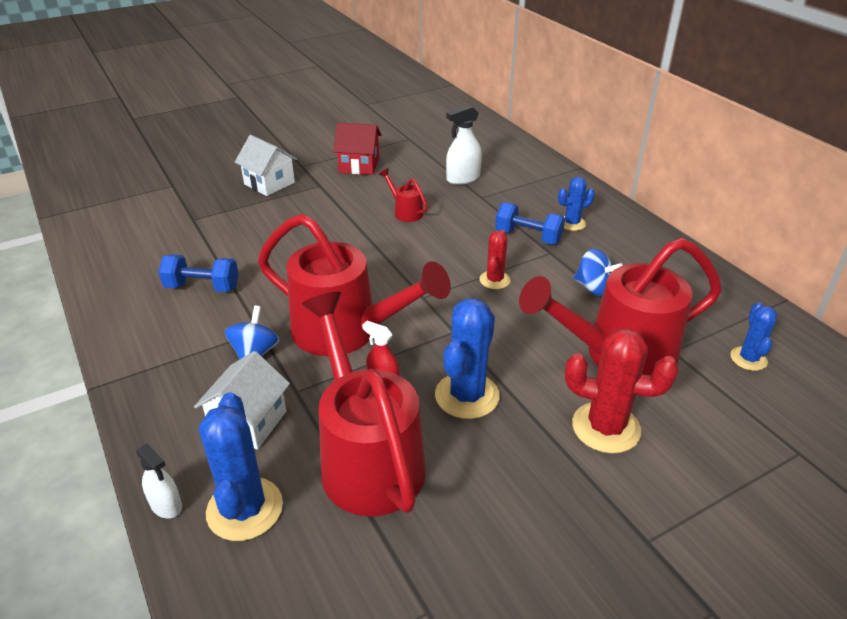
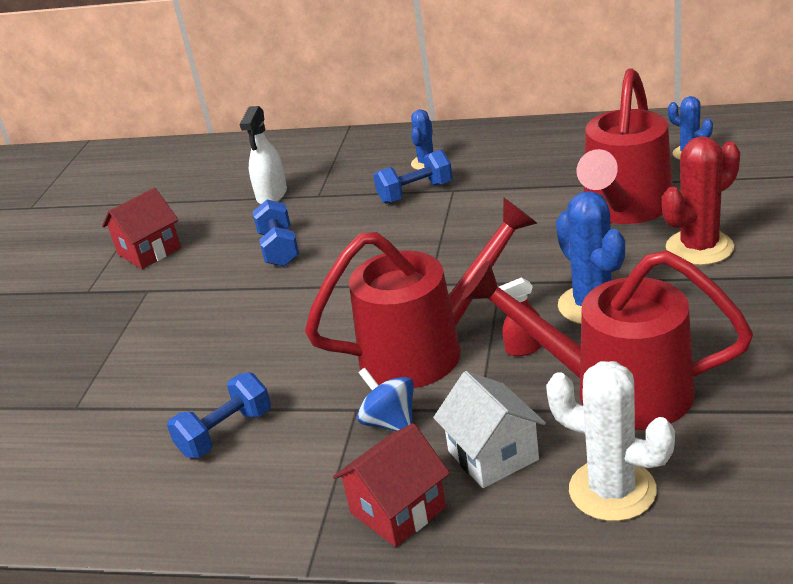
camera: 45 degrees left, 5 degrees down
white spray bottle [136,443,182,519] -> none
blue cactus [199,392,283,541] -> white cactus [546,361,675,521]
white house [235,135,297,196] -> none
red watering can [379,168,428,222] -> blue dumbbell [252,200,299,266]
red cactus [479,230,510,289] -> none
blue spinning top [574,249,623,296] -> none
none -> red house [333,423,450,547]

